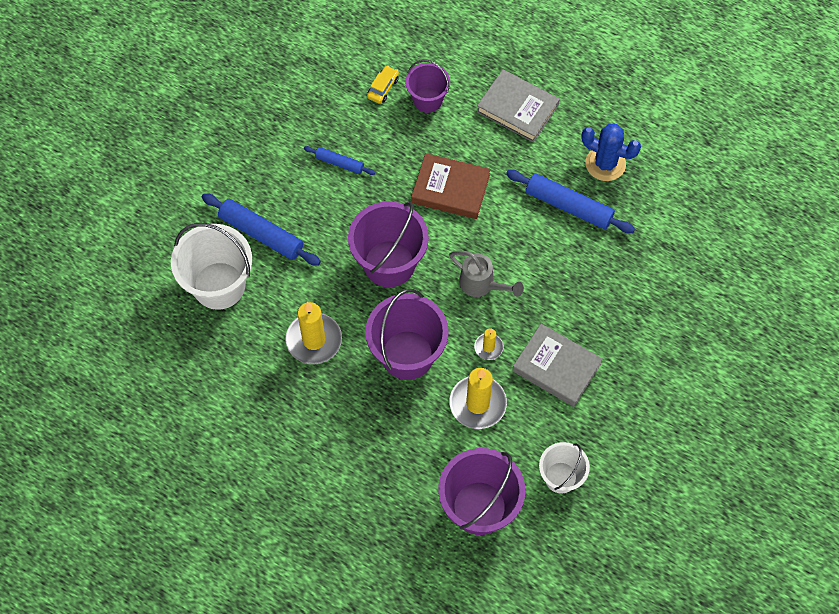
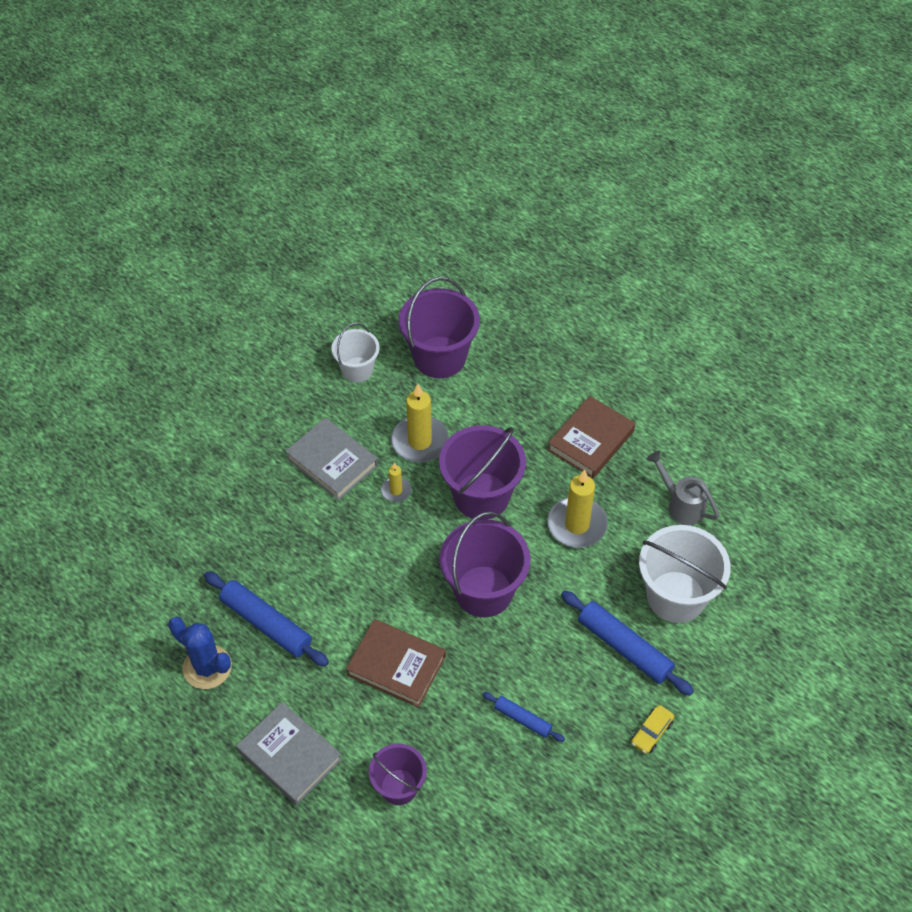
camera: 170 degrees left, 10 degrees down
yellow car [367,65,399,104] -> yellow car moved to [631,705,674,754]
grey watering can [449,251,524,297] -> grey watering can moved to [647,451,719,525]
none -> brown book [547,396,635,478]

